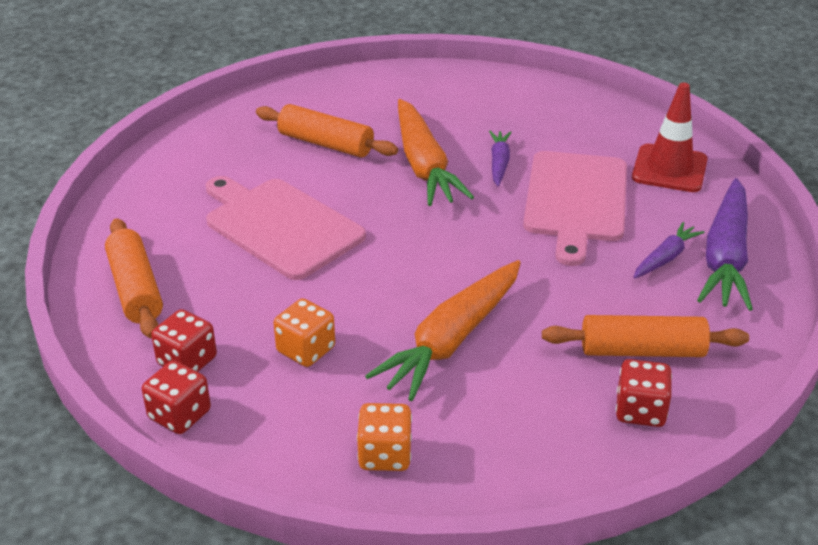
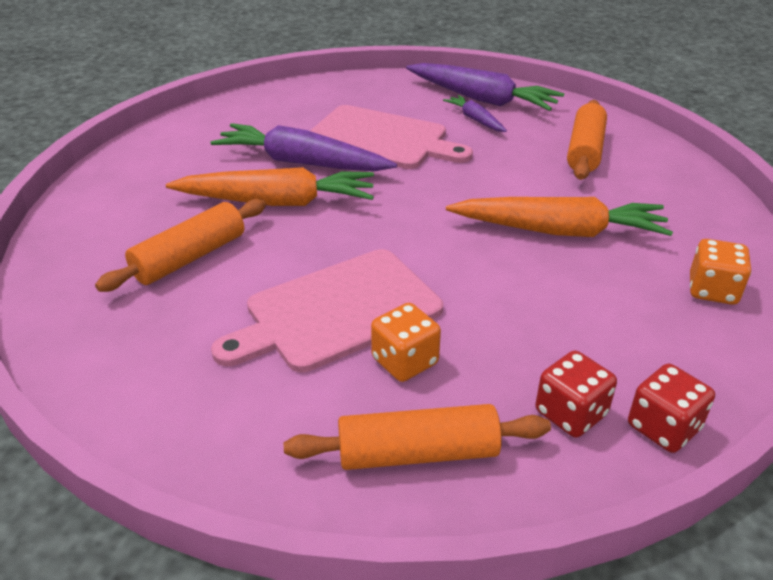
camera: 75 degrees left, 0 degrees up
orange dice [273,298,335,367] -> orange dice moved to [371,303,441,382]
orange carrot [365,260,521,401] -> orange carrot turned 45 degrees counterclockwise [446,197,673,237]
purple carrot [489,131,512,186] -> purple carrot [210,123,397,171], size x1.95
red dice [616,359,672,427] -> none
red traffic cone [632,83,708,192] -> none

